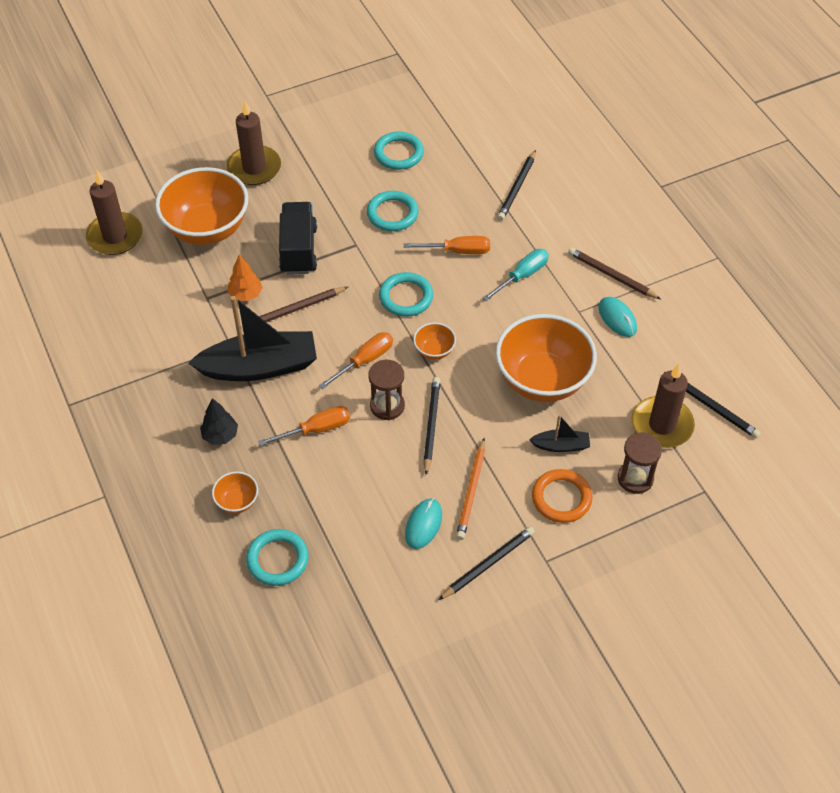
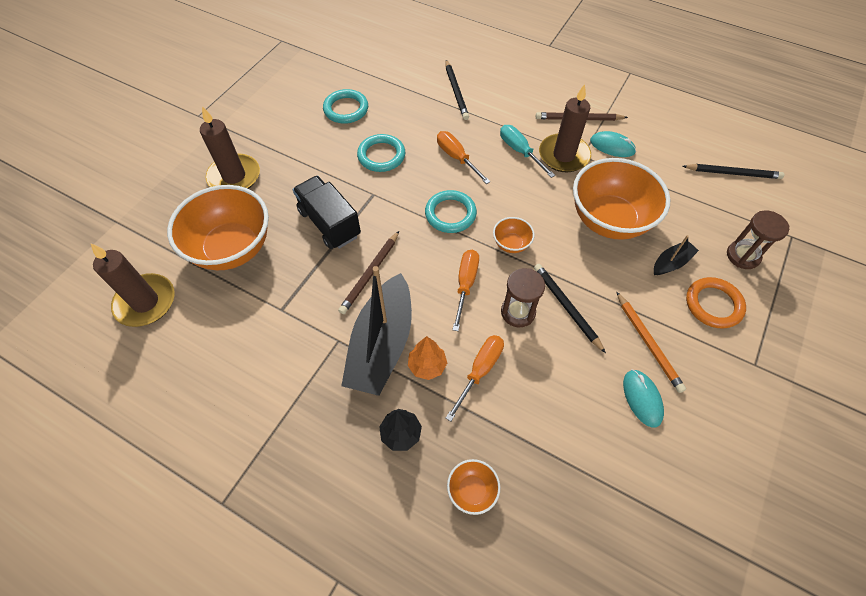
camera: 35 degrees left, 5 degrees up
black boat [189,296,317,381] -> black boat turned 150 degrees clockwise [341,266,412,396]
orange tree [228,255,263,301] -> orange tree moved to [408,336,447,380]
turquoise ring [246,529,308,586] -> none
orange screwdriver [404,236,490,254] -> orange screwdriver turned 90 degrees counterclockwise [437,131,491,184]
black pencil [438,527,535,600] -> none
turquoise screwdriver [482,249,549,301] -> turquoise screwdriver turned 45 degrees counterclockwise [500,125,555,178]
brown candle [632,364,695,448] -> brown candle moved to [539,84,591,172]

